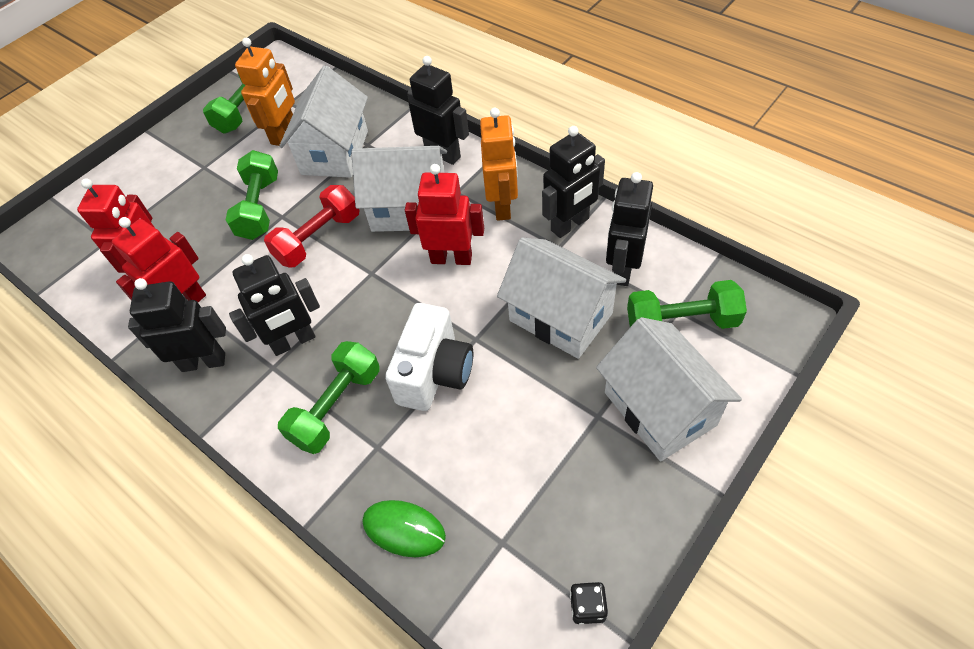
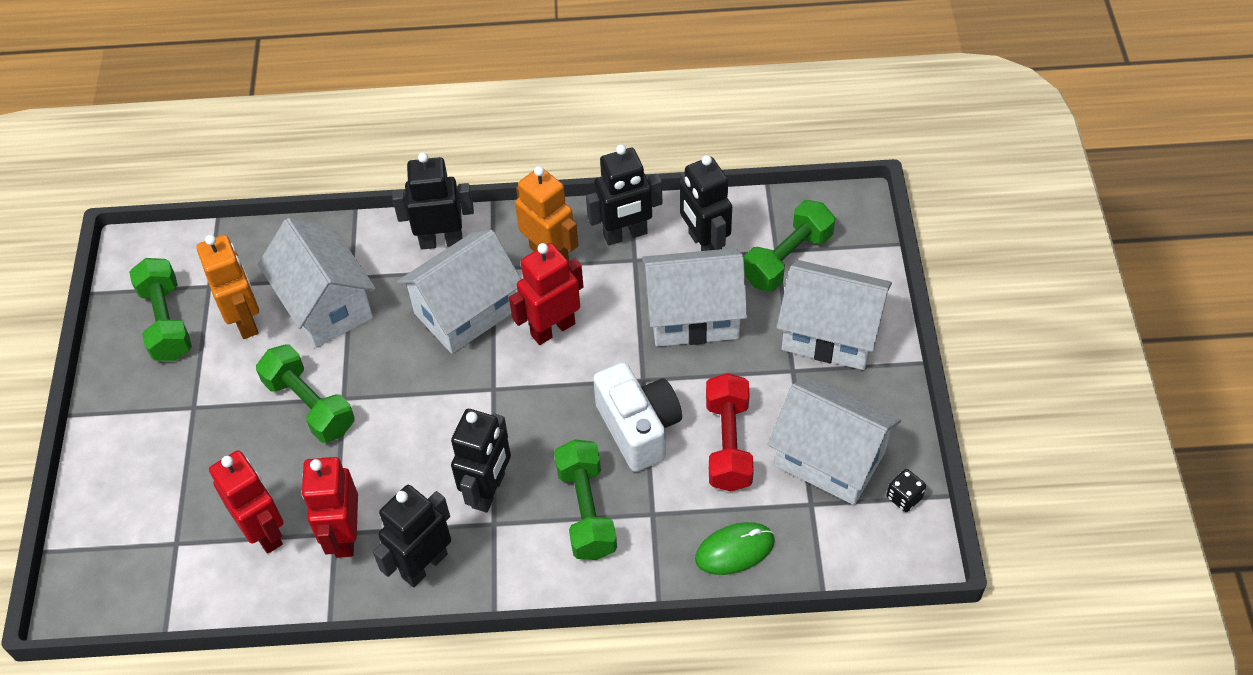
camera: 45 degrees left, 0 degrees up
red dumbbell [264,185,360,268] -> red dumbbell moved to [706,373,754,492]
black robot [542,126,605,238] -> black robot turned 60 degrees clockwise [586,144,662,245]
none -> white house [767,377,901,505]

